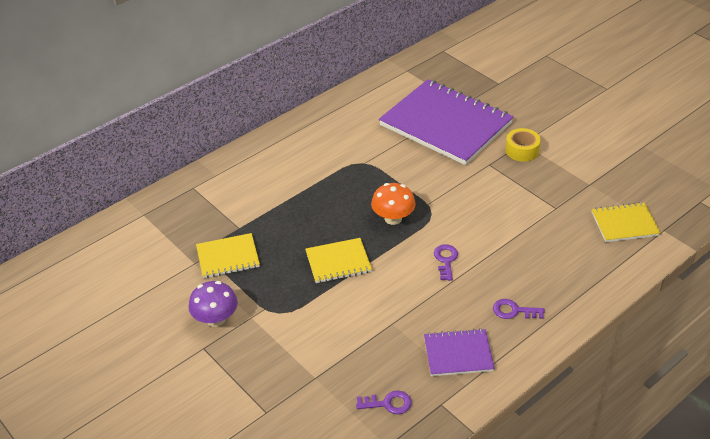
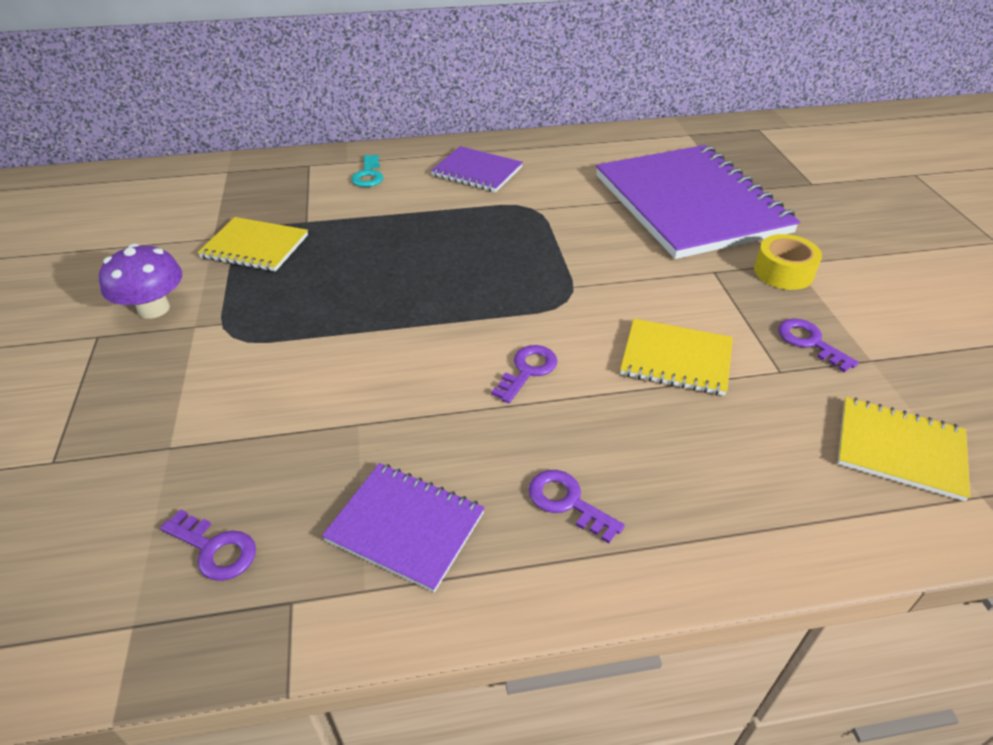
camera: 30 degrees right, 0 degrees up
yellow notebook [305,238,372,283] -> yellow notebook moved to [620,319,733,396]
orange mushroom [371,183,416,225] -> none
none -> turquoise key [351,155,383,187]
none -> purple notebook [431,146,523,192]
none -> purple key [778,318,859,373]

